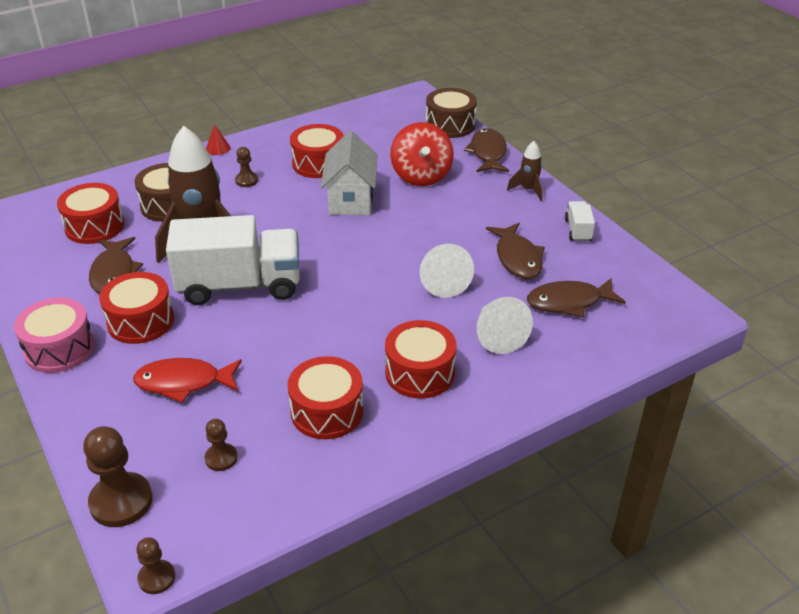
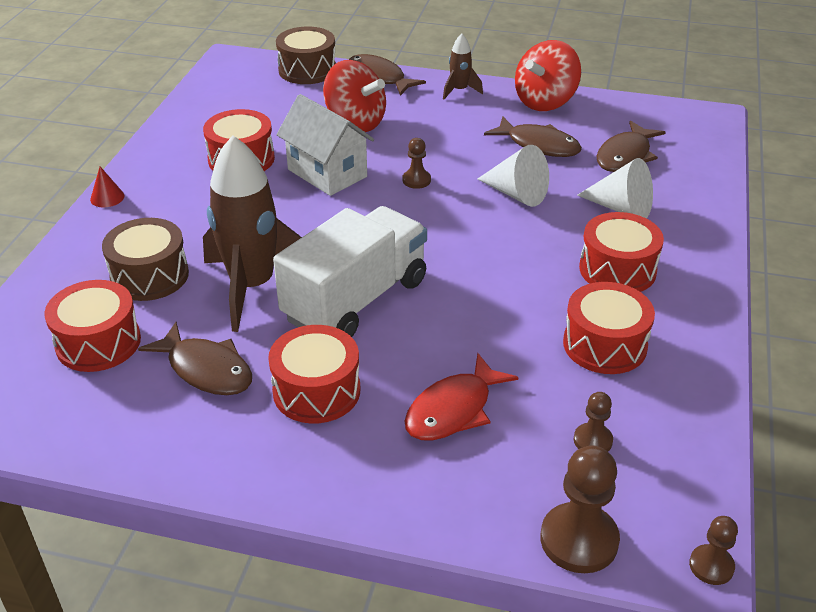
camera: 45 degrees left, 0 degrees up
pink drum [14,298,95,373] -> none
brown pawn [235,147,258,187] -> brown pawn moved to [402,138,431,189]
white truck [565,201,595,242] -> red spinning top [515,40,581,111]

